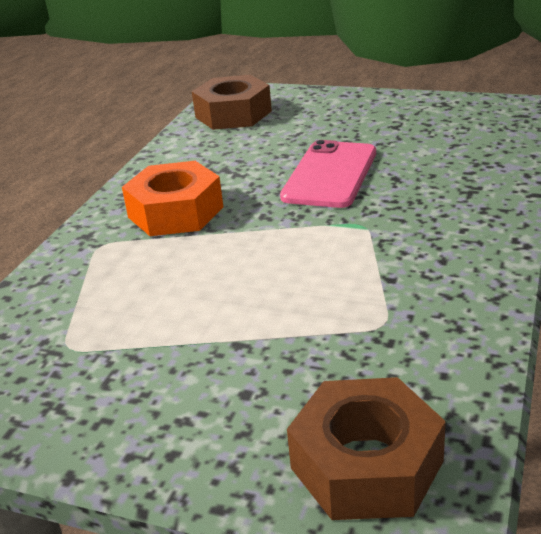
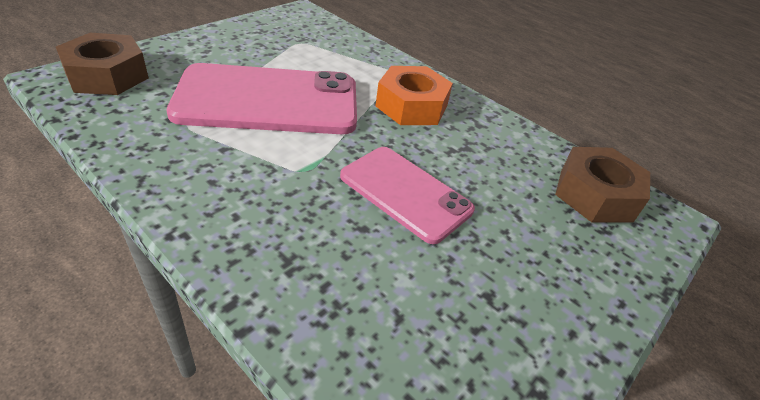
camera: 105 degrees right, 10 degrees up
none -> pink phone [167,63,357,134]

